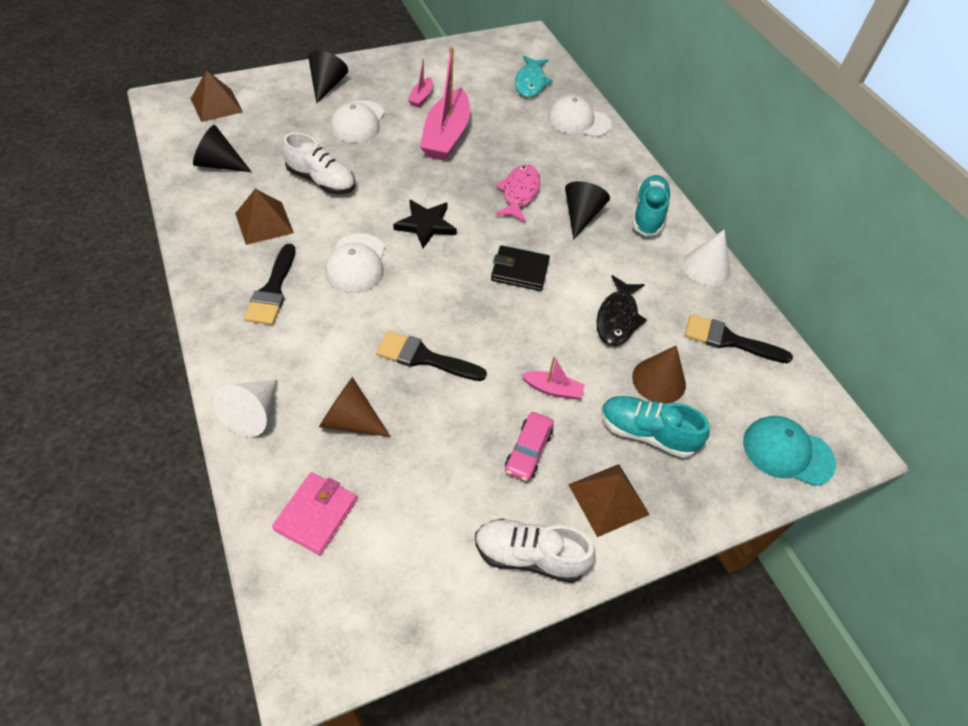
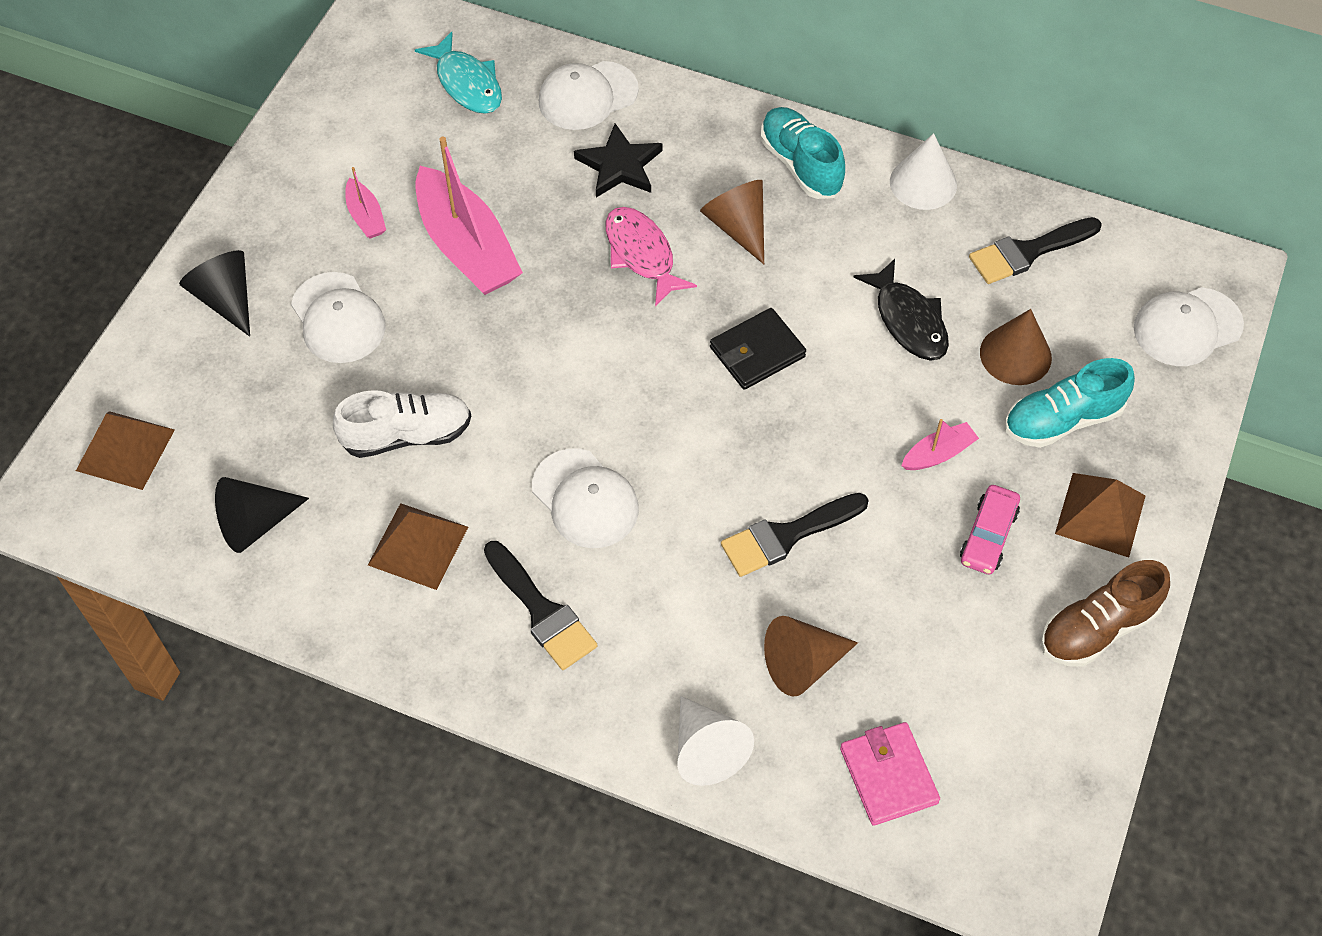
camera: 40 degrees left, 5 degrees up
black star [393,200,457,248] -> black star moved to [574,123,662,197]
white shoe [475,518,596,583] -> brown shoe [1041,560,1170,667]
pink car [505,412,554,482] -> pink car turned 45 degrees clockwise [960,485,1020,575]
black cone [565,181,610,240] -> brown cone [700,180,764,264]
turquoise cap [743,416,836,486] -> white cap [1134,287,1244,366]

